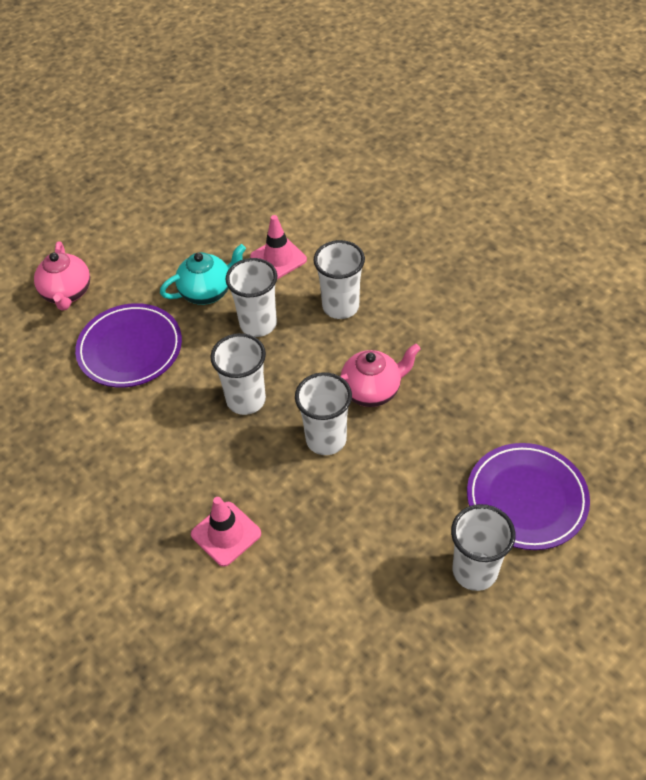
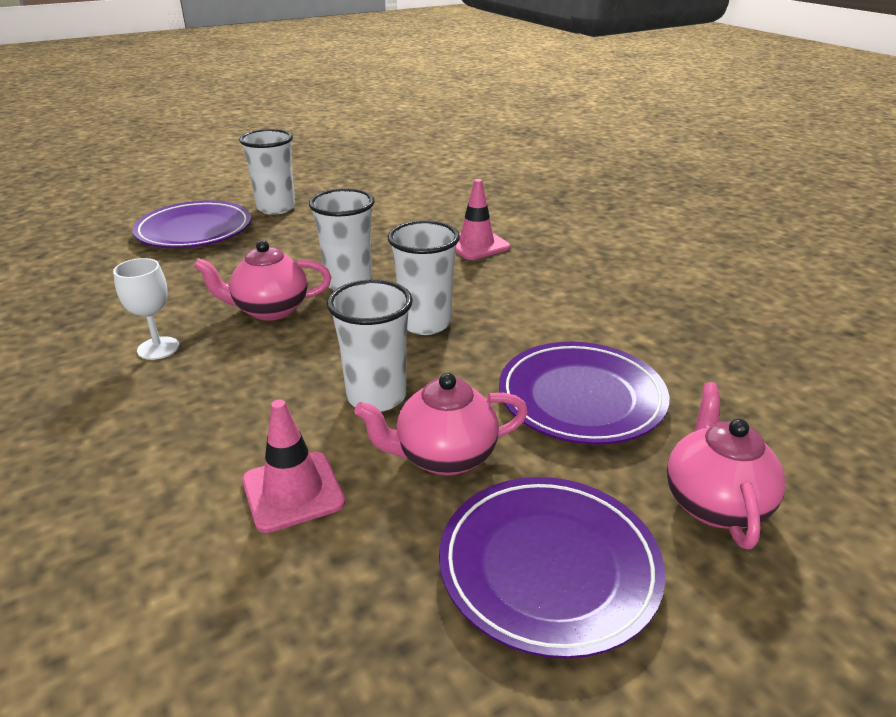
camera: 170 degrees left, 20 degrees down
turquoise teapot [160,244,246,305] -> pink teapot [354,373,528,476]
white cup [314,240,365,319] -> none
none -> white goblet [113,258,179,360]
none -> purple plate [439,477,665,659]

